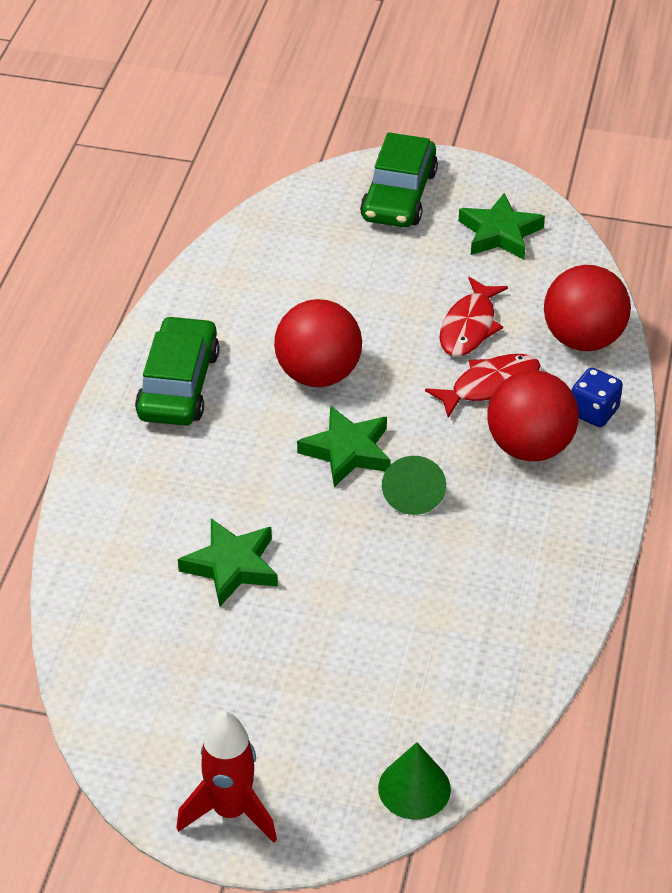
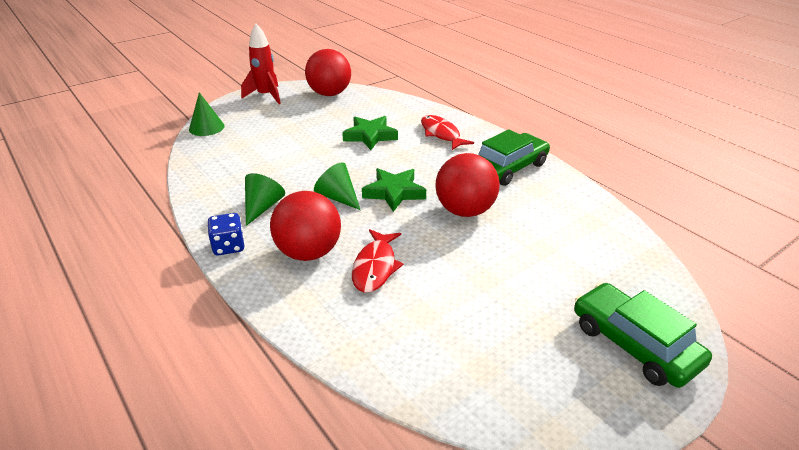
camera: 130 degrees right, 10 degrees down
green car [135,316,220,426] -> green car turned 90 degrees counterclockwise [479,129,550,186]
red fish [440,277,508,356] -> red fish moved to [421,115,474,150]
green star [459,193,545,259] -> none
red ball [544,265,631,351] -> red ball moved to [305,49,351,96]
blue dice [571,367,623,427] -> blue dice moved to [208,213,245,255]
none -> green cone [245,173,285,226]

